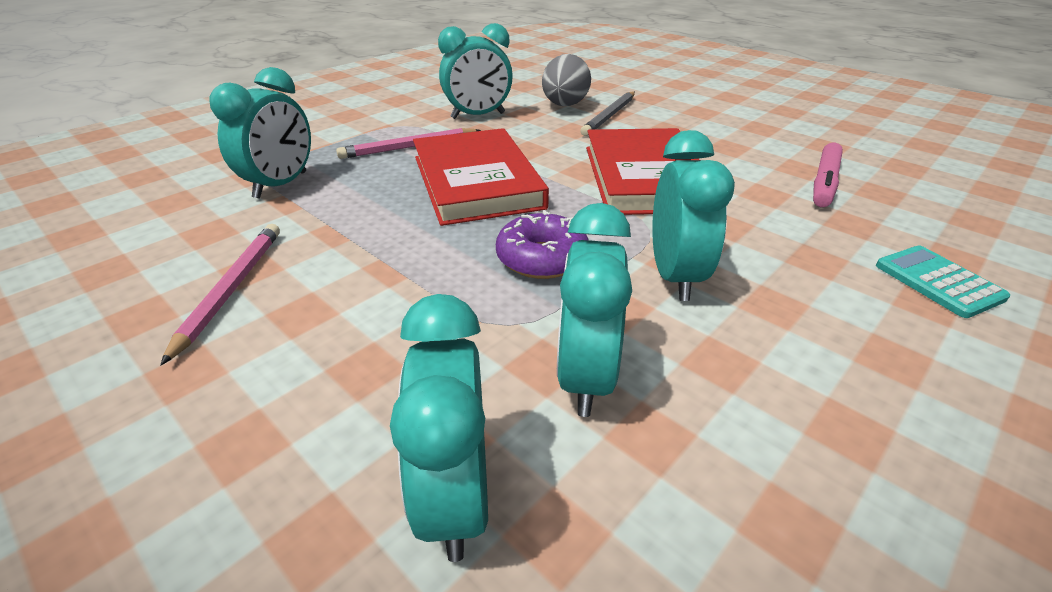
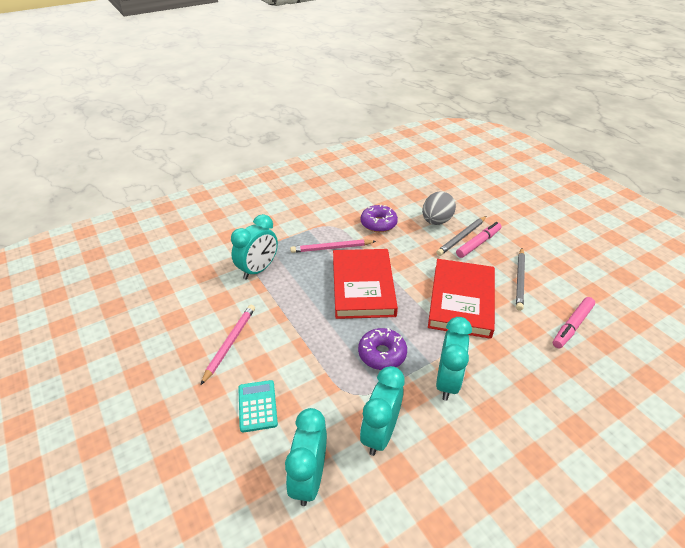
camera: 15 degrees right, 5 degrees up
turquoise clock [438,23,513,119] -> purple donut [361,205,398,232]
turquoise calculator [876,246,1010,318] -> turquoise calculator moved to [238,380,278,433]
none -> pink marker [456,222,501,258]
none -> grey pencil [516,248,525,311]

